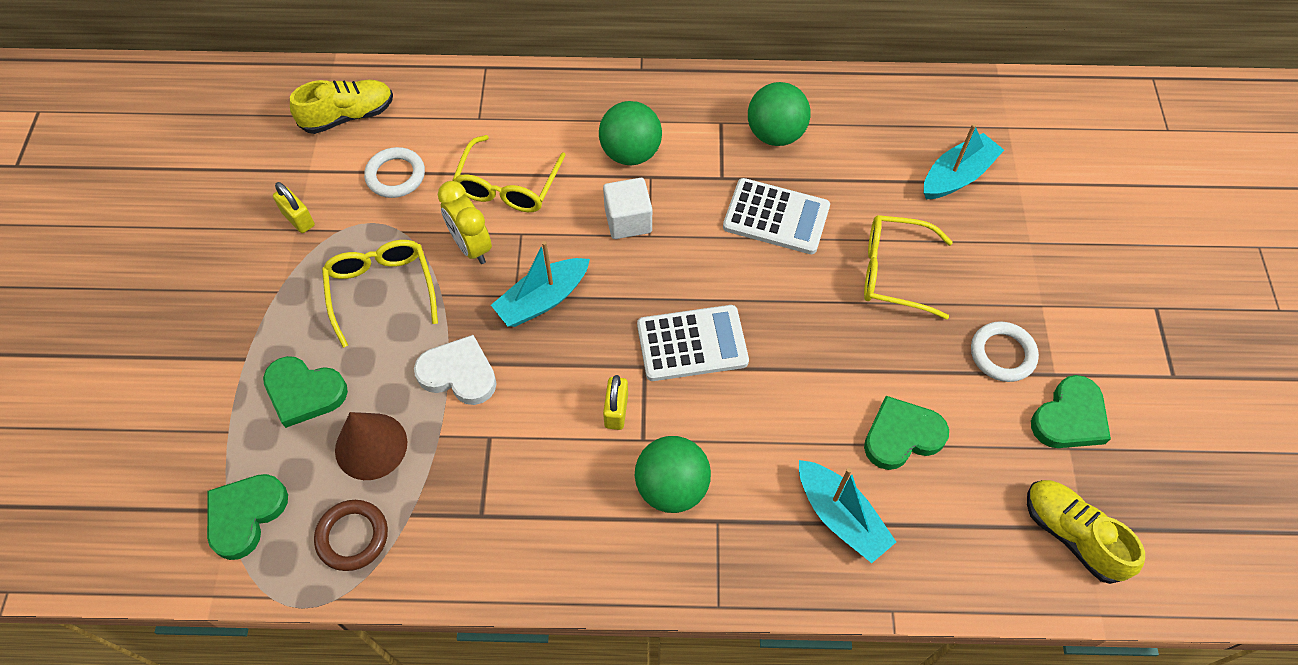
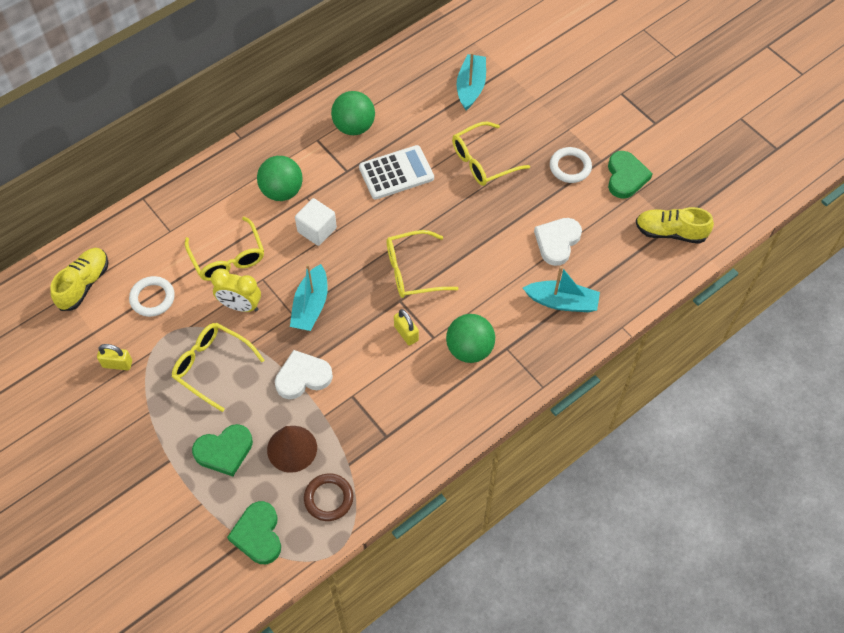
camera: 40 degrees left, 0 degrees up
white calculator [637,305,749,381] -> yellow glasses [386,230,459,298]
green heart [864,396,949,470] -> white heart [534,218,582,266]

